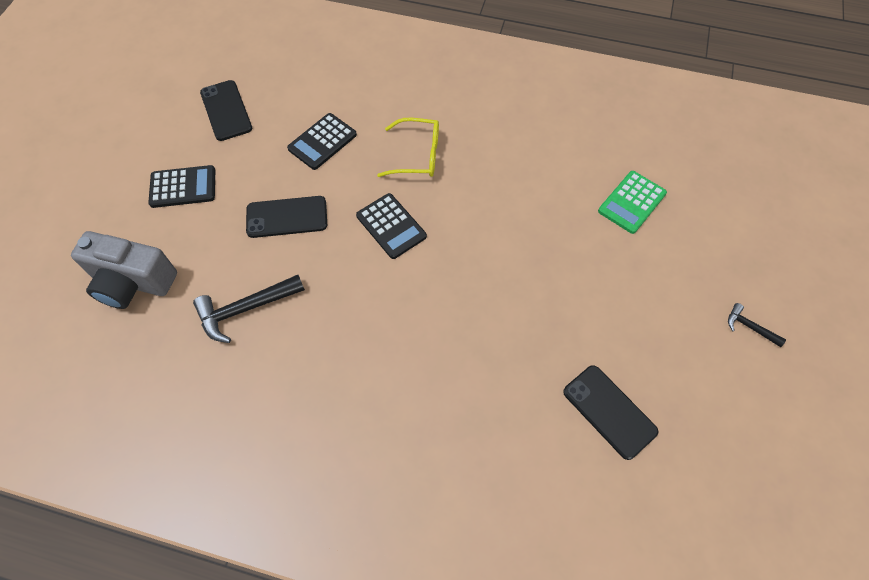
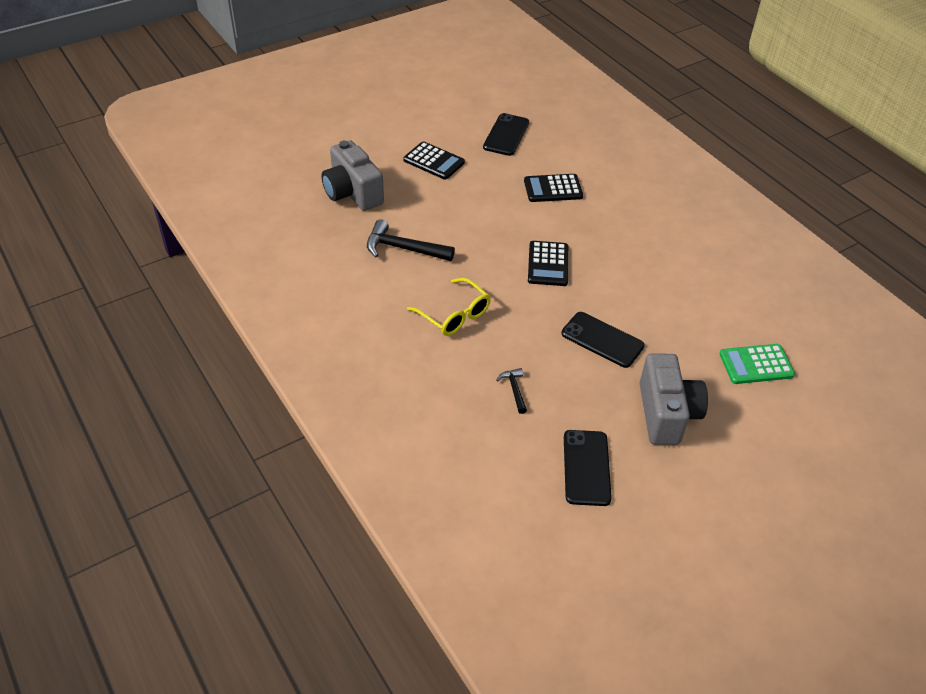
camera: 40 degrees right, 15 degrees down
black phone [246,196,327,238] -> black phone moved to [561,312,645,368]
yellow glasses [377,118,439,177] -> yellow glasses moved to [407,278,491,336]
black hammer [728,303,786,347] -> black hammer moved to [496,368,527,414]
none -> grey camera [639,353,708,445]

